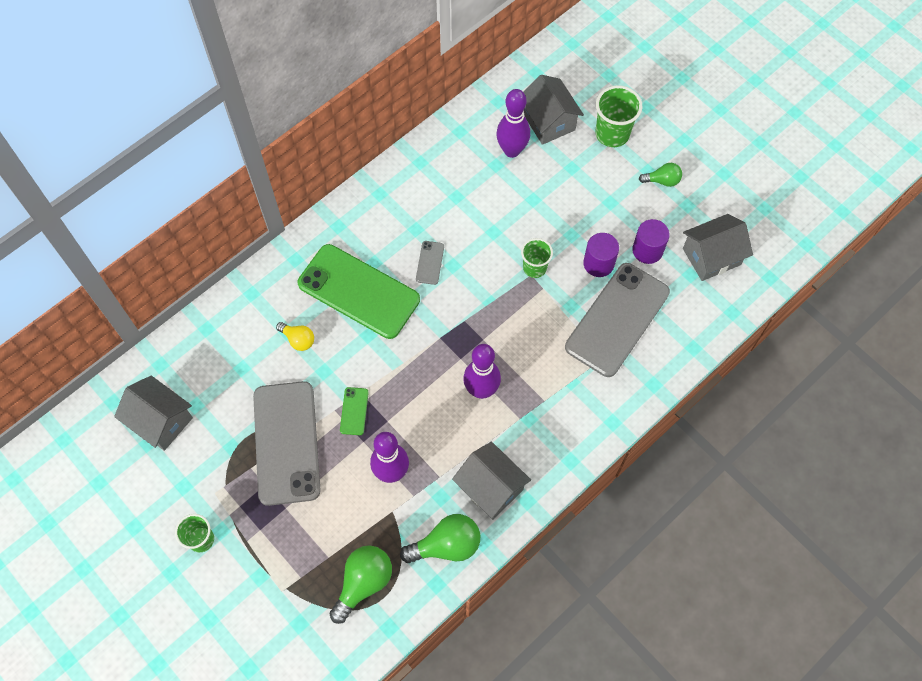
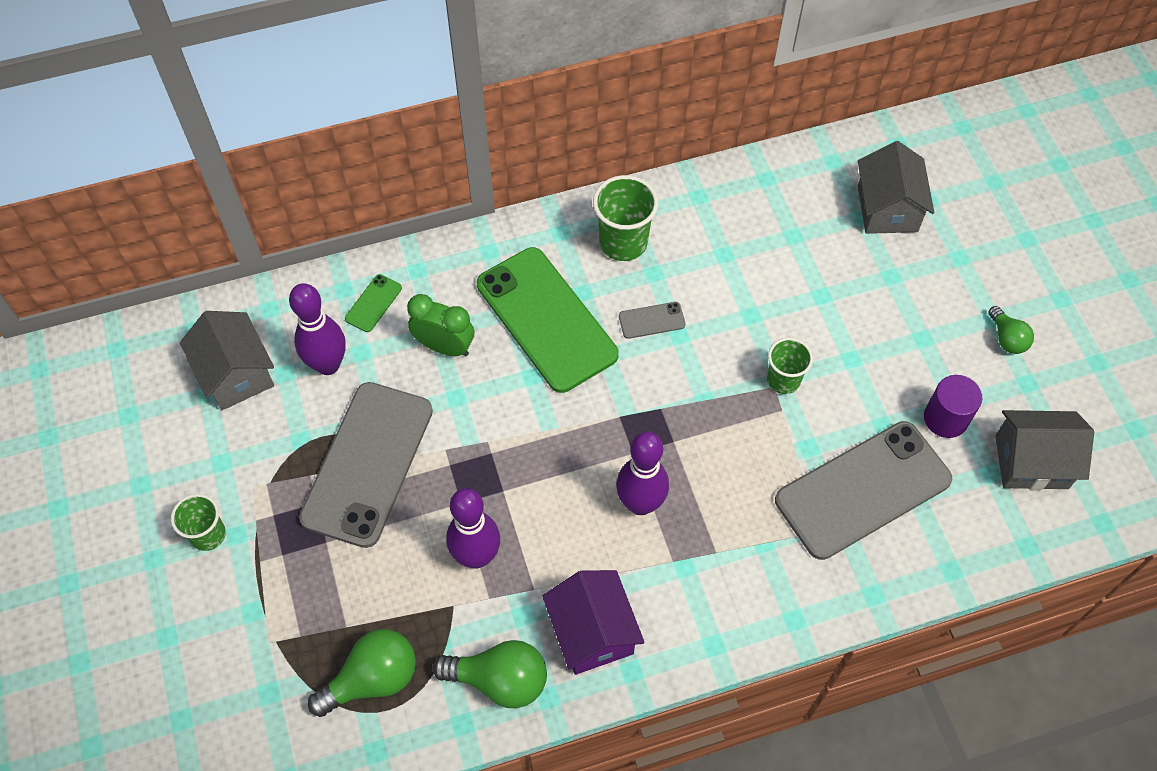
camera: 25 degrees right, 5 degrees down
yellow light bulb [276,322,314,351] -> green clock [407,294,474,356]
green phone [340,387,369,435] -> green phone moved to [345,274,402,332]
grey phone [416,241,444,285] -> grey phone turned 45 degrees clockwise [619,302,686,339]
grey house [452,442,531,520] -> purple house [542,570,645,675]
purple bowling pin [496,89,530,158] -> purple bowling pin moved to [289,283,346,375]
purple cylinder [583,233,619,277] -> none
green cup [596,85,642,147] -> green cup moved to [593,175,658,261]
green light bulb [639,163,682,187] -> green light bulb turned 45 degrees clockwise [988,306,1034,354]

